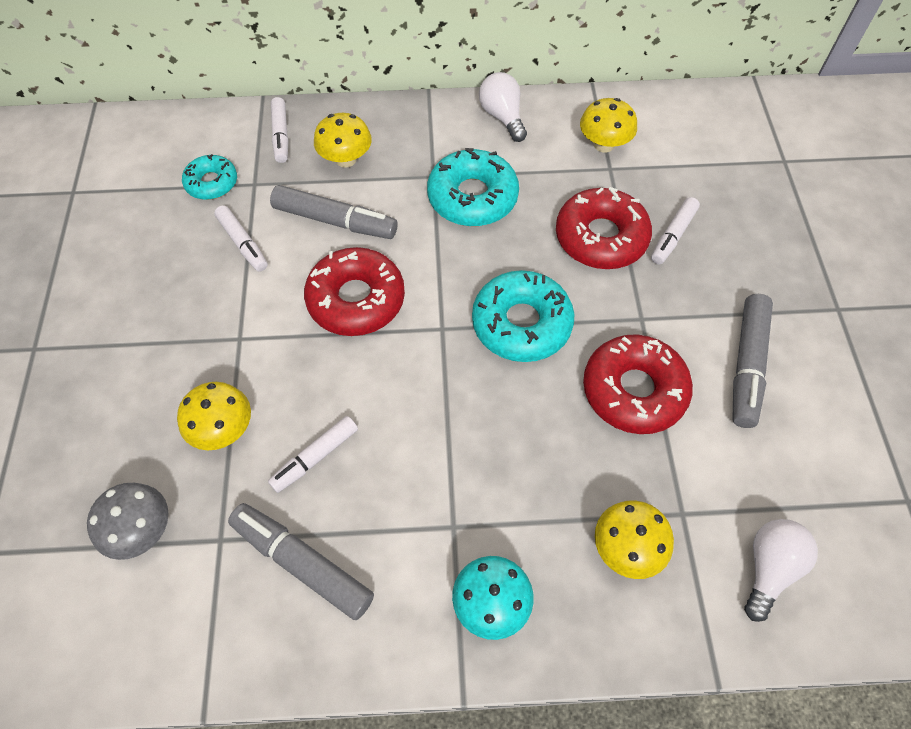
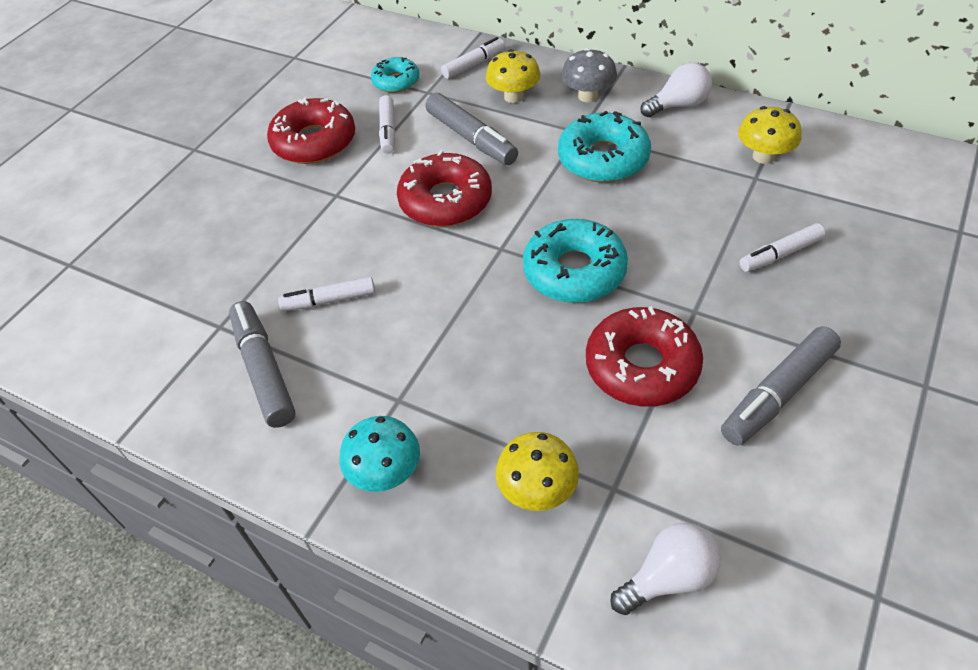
camera: 35 degrees right, 10 degrees down
grey mushroom [87,483,169,560] -> grey mushroom moved to [561,48,617,102]
yellow mushroom [177,382,251,450] -> none
white marker [271,97,288,163] -> white marker turned 150 degrees counterclockwise [441,37,505,79]
white light bulb [479,72,527,142] -> white light bulb turned 60 degrees clockwise [640,62,712,117]
red donut [556,187,652,269] -> red donut moved to [267,97,355,164]

